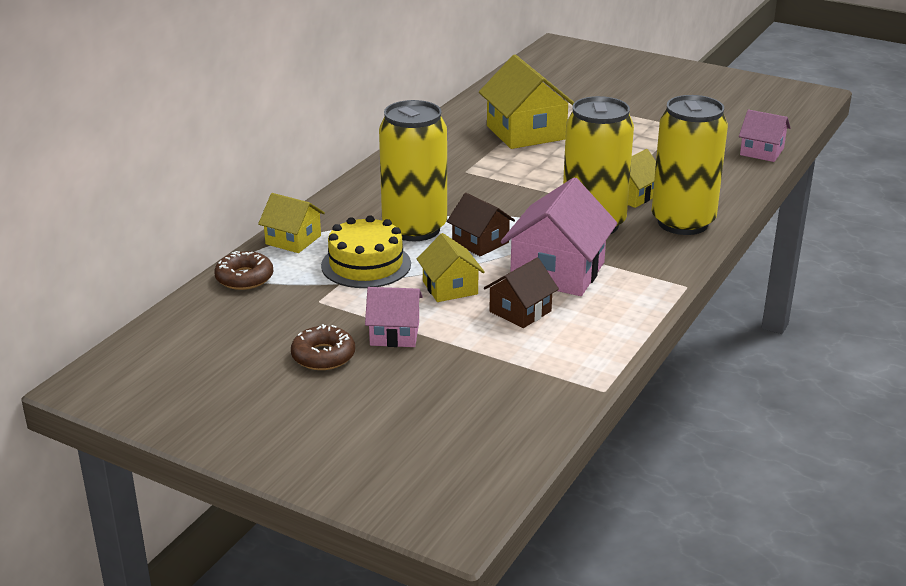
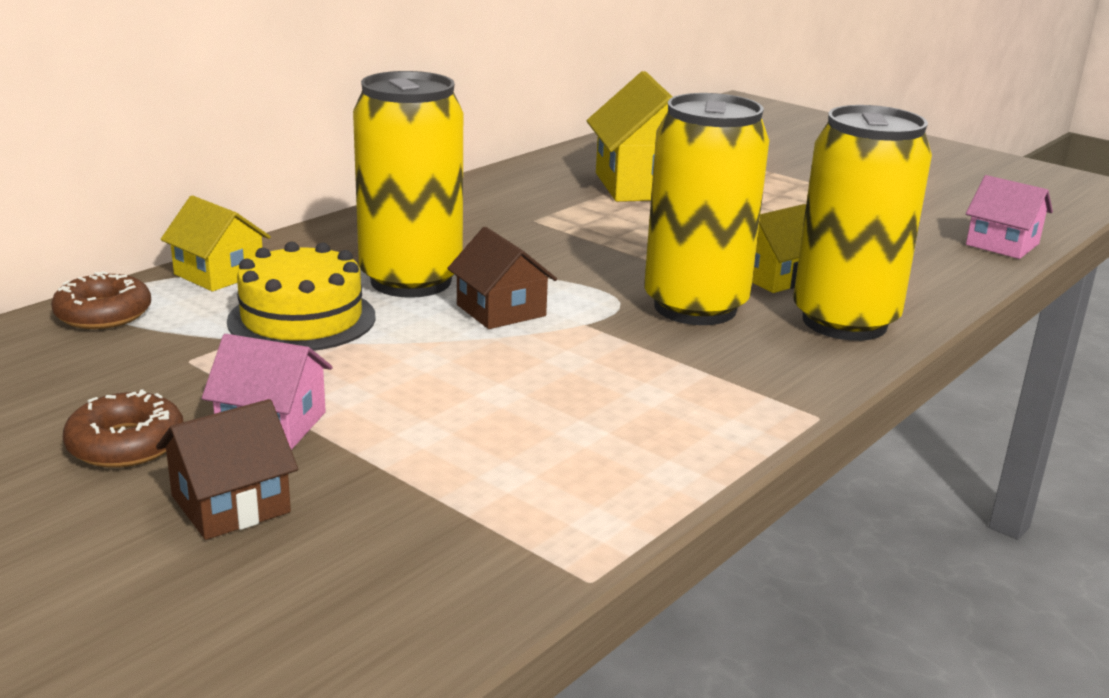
camera: 10 degrees right, 5 degrees down
yellow house [417,233,485,302] -> none
brown house [484,258,559,328] -> brown house moved to [156,399,298,540]
pink house [501,177,618,296] -> none

